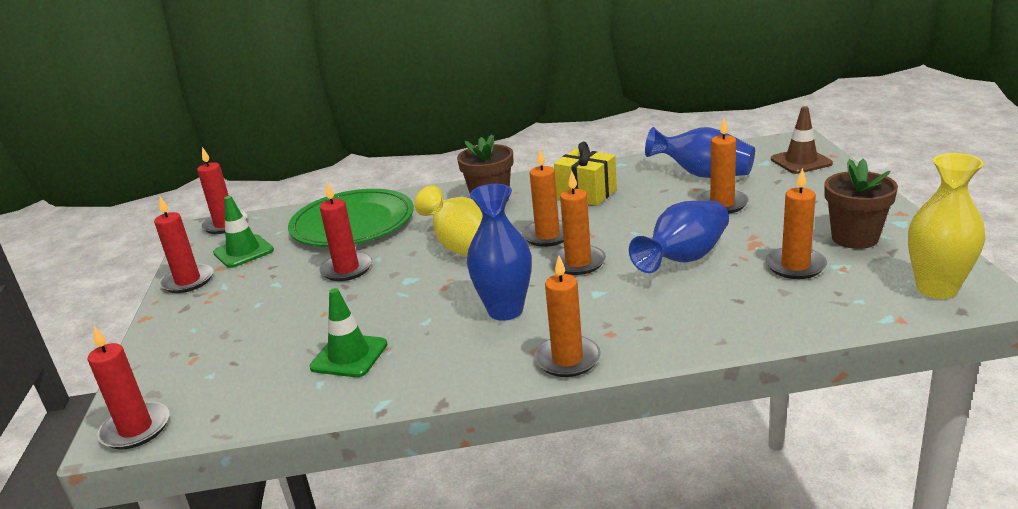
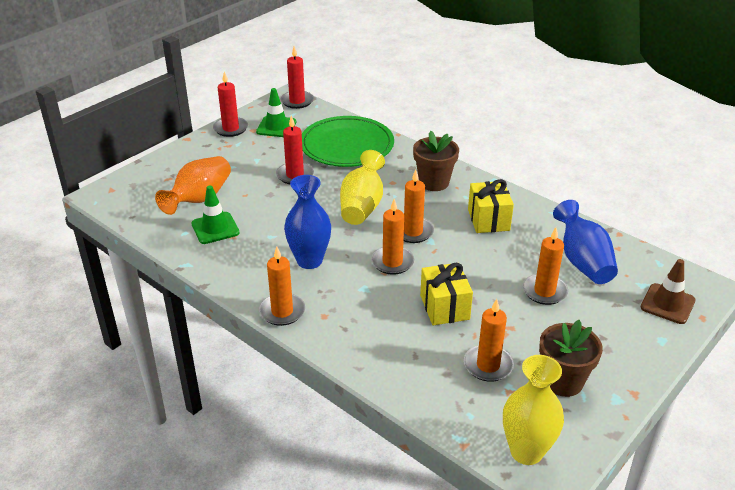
camera: 45 degrees right, 10 degrees up
red candle [88,326,169,449] -> none
blue vase [629,201,729,273] -> yellow gift [420,263,473,325]
none -> orange vase [155,156,231,215]

